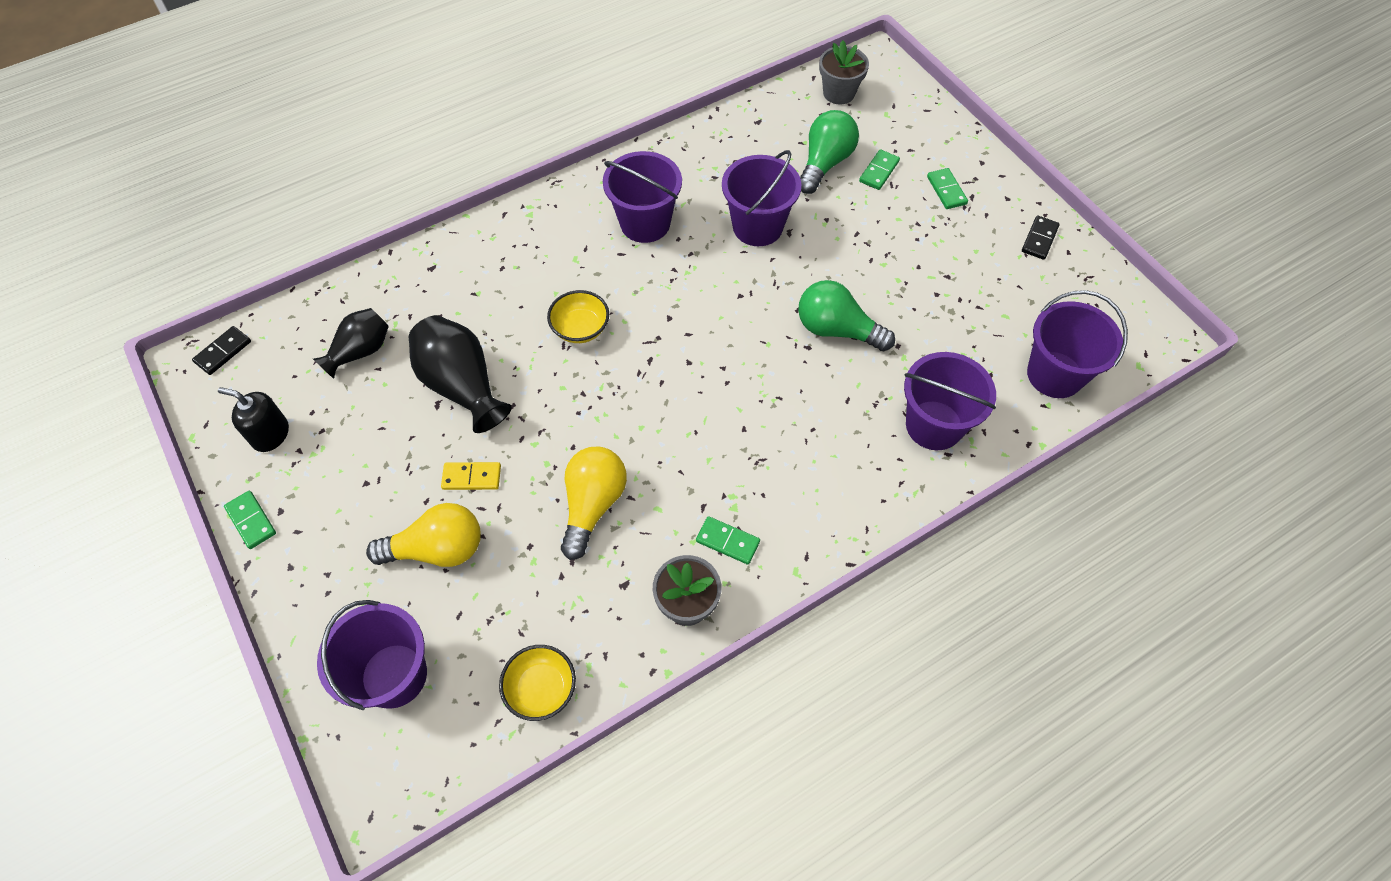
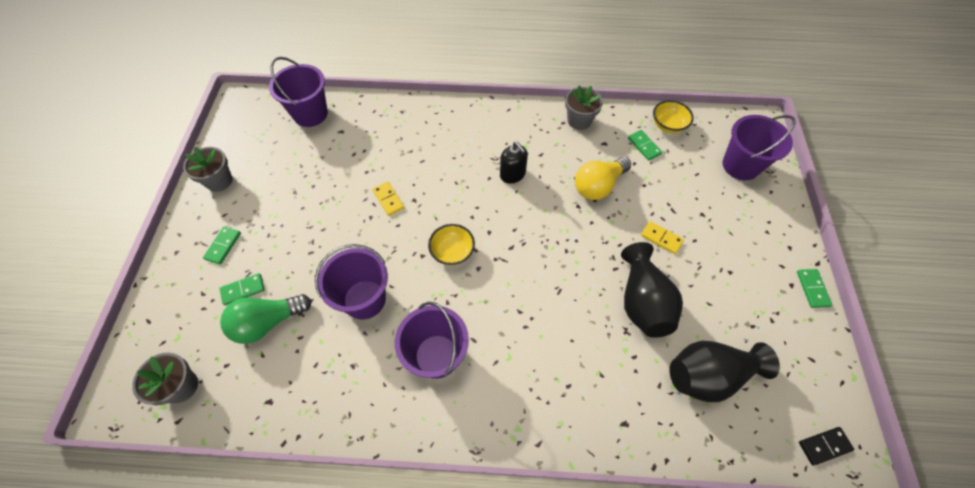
camera: 145 degrees left, 0 degrees up
black soap dispenser [218,387,289,452] -> black soap dispenser moved to [500,142,528,184]
black vase [313,308,389,379] -> black vase [670,341,780,402], size x1.55
yellow light bulb [366,503,481,567] -> none
yellow bowl [547,290,609,343] -> yellow bowl moved to [428,224,475,266]
green domino [696,516,760,565] -> green domino moved to [628,130,662,161]
green light bulb [798,280,895,351] -> yellow domino [372,181,404,216]
purple bucket [904,352,996,450] -> none
black domino [1022,215,1060,260] -> grey flower pot [183,147,233,192]

